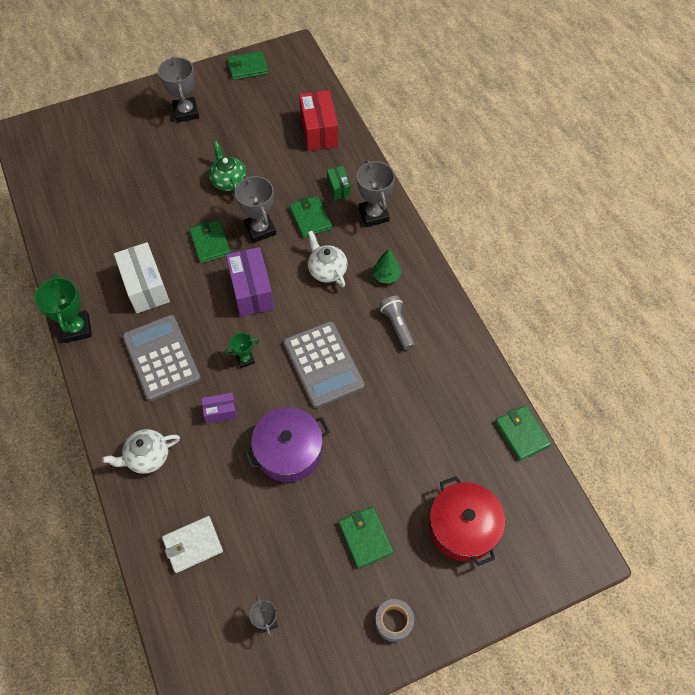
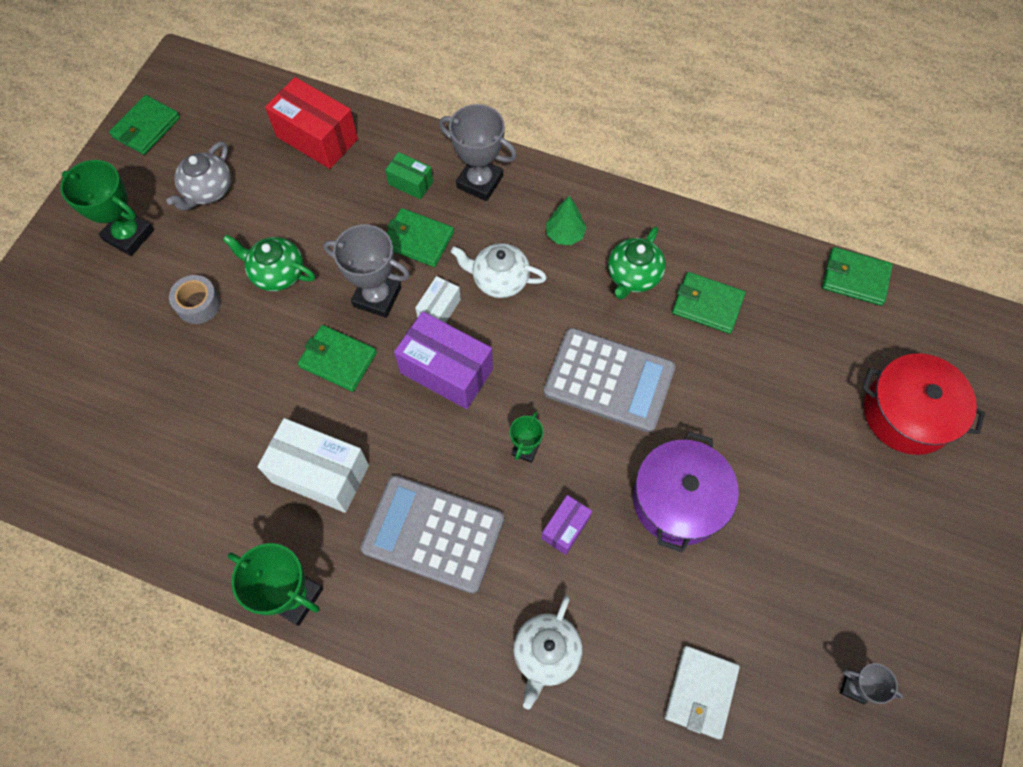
camera: 45 degrees left, 5 degrees up
grey trophy [158,57,199,122] -> green trophy [60,160,154,256]
green wallet [338,507,393,569] -> green wallet moved to [672,272,745,334]
grey tape [375,599,414,642] -> grey tape moved to [169,275,221,324]
grey flashlight [379,296,415,350] -> green teapot [608,226,666,299]
none -> grey teapot [166,141,231,211]
none -> white box [415,276,461,323]

